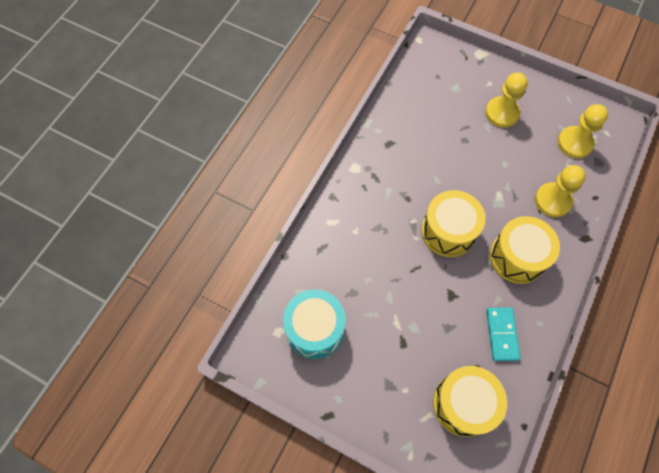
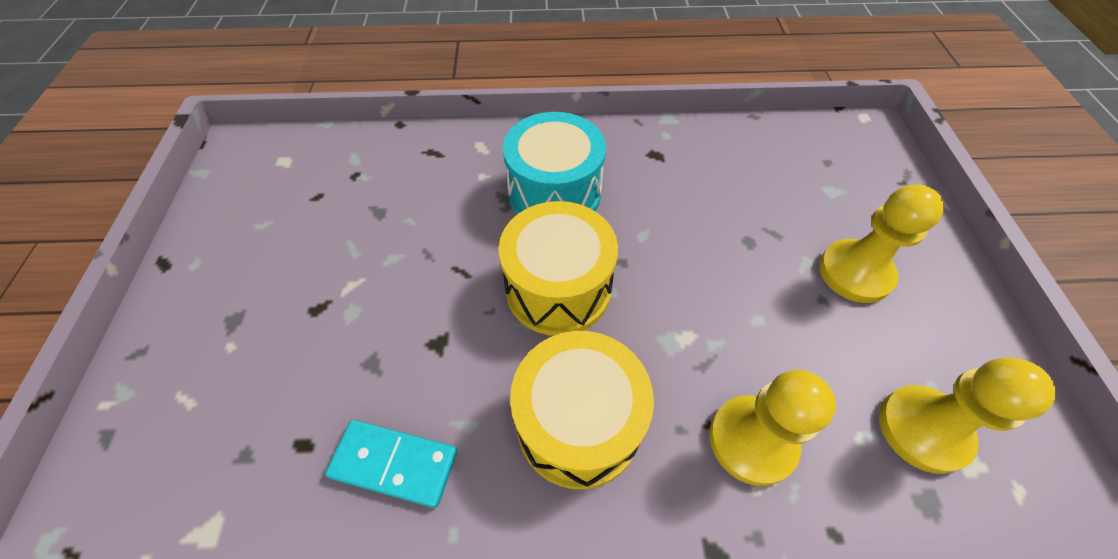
camera: 60 degrees right, 10 degrees down
turquoise drum [283,289,346,359] -> turquoise drum moved to [503,112,606,215]
yellow drum [433,366,507,437] -> none
turquoise domino [486,307,520,361] -> turquoise domino turned 45 degrees clockwise [325,420,457,508]

